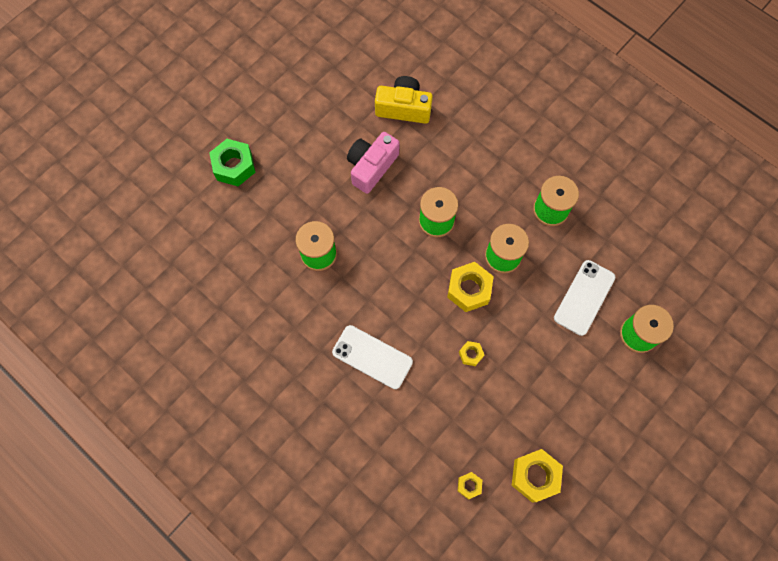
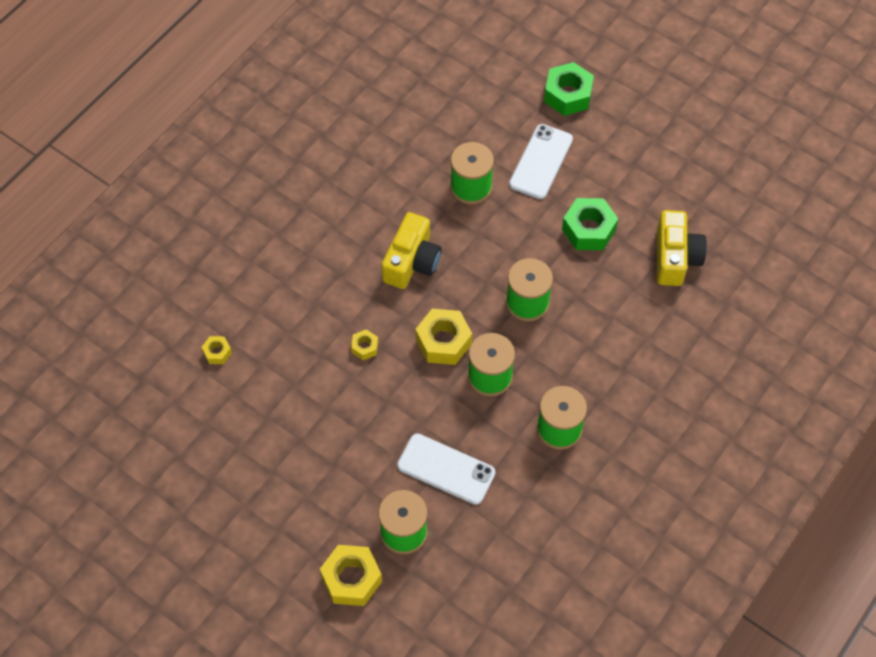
camera: 85 degrees right, 10 degrees down
white phone [332,325,413,389] -> white phone moved to [509,124,573,199]
pink camera [347,132,400,194] -> green nut [562,198,618,250]
yellow nut [512,449,563,503] -> yellow nut moved to [320,545,382,606]
none -> yellow camera [381,212,442,289]

